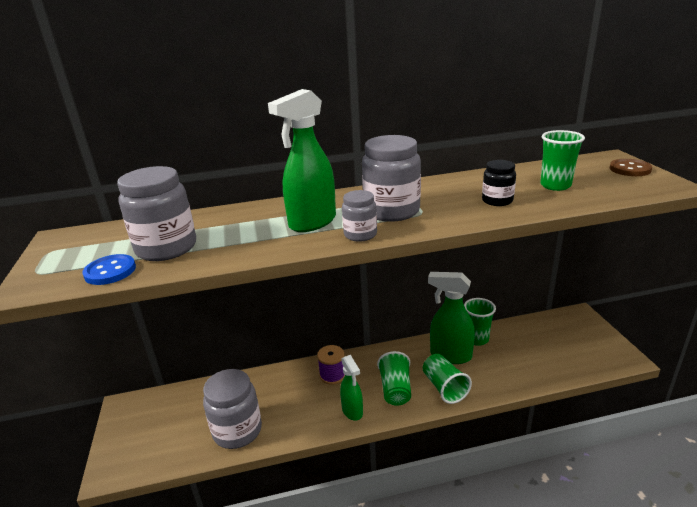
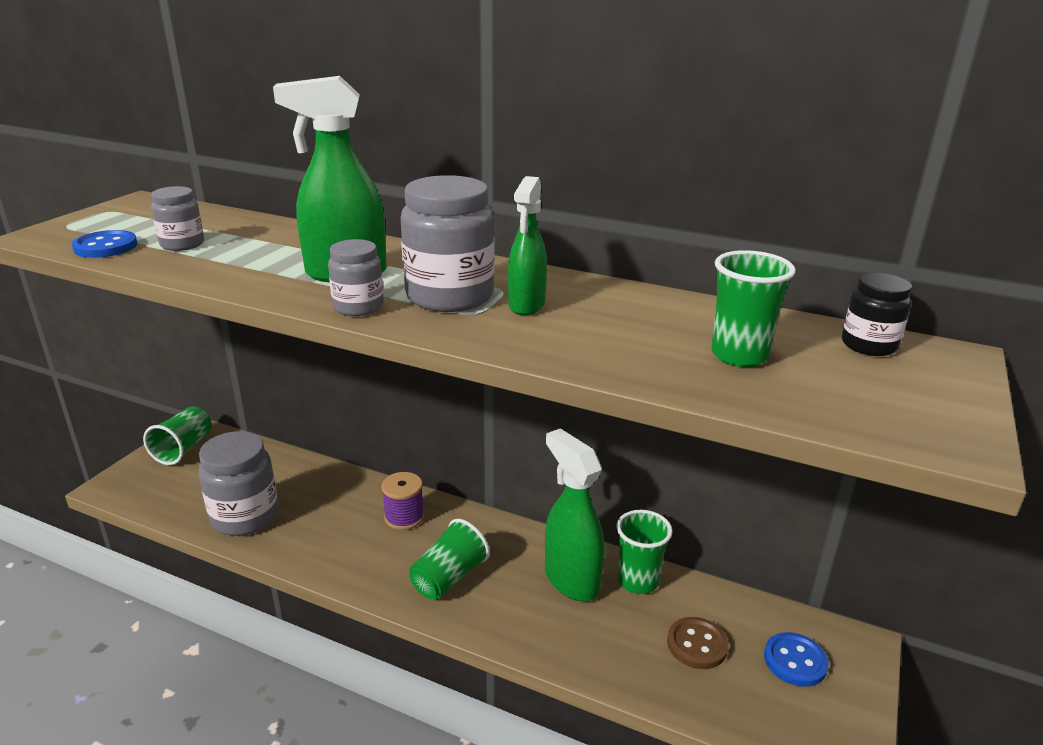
camera: 35 degrees right, 0 degrees up
grey jar [117,166,196,261] -> grey jar [151,186,204,251], size x0.55
green spray bottle [340,355,363,421] -> green spray bottle moved to [508,176,547,315]
green cup [423,354,472,404] -> green cup moved to [143,406,212,465]
black jar [482,160,516,206] -> black jar moved to [842,273,912,356]
brown button [610,159,652,176] -> brown button moved to [667,617,729,669]
none -> blue button [764,632,829,687]

